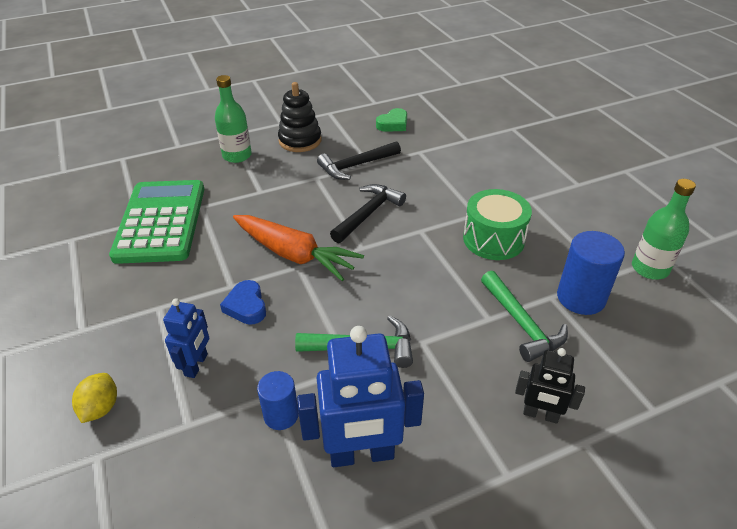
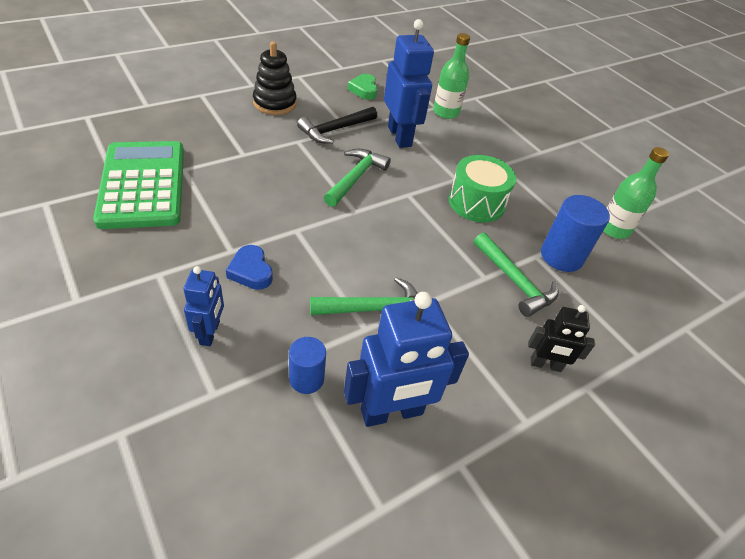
camera: 15 degrees left, 5 degrees up
yellow lemon [72,373,117,423] -> none
green bottle [215,75,252,163] -> green bottle moved to [433,33,470,119]
orange carrot [233,215,364,281] -> none
black hammer [330,184,406,243] -> green hammer [324,149,391,207]
green heart [376,108,407,132] -> green heart turned 135 degrees clockwise [348,74,378,100]
none -> blue robot [384,19,434,148]

